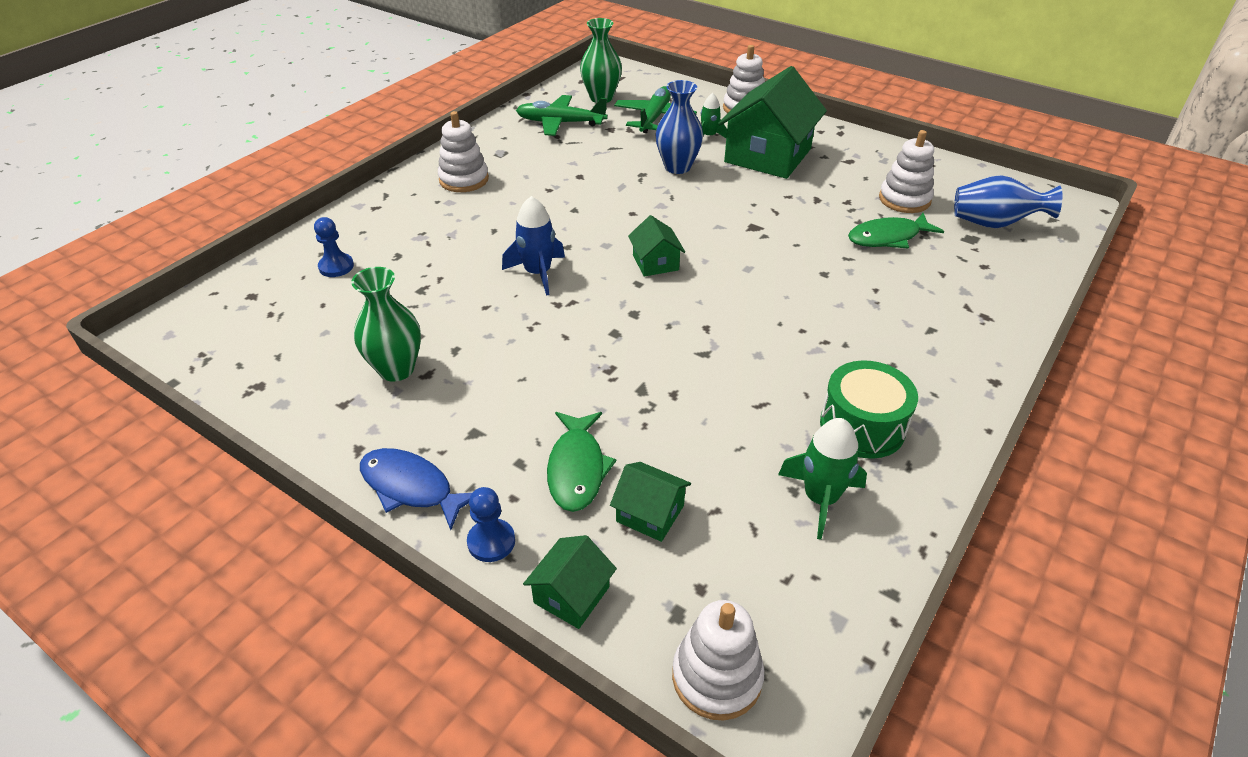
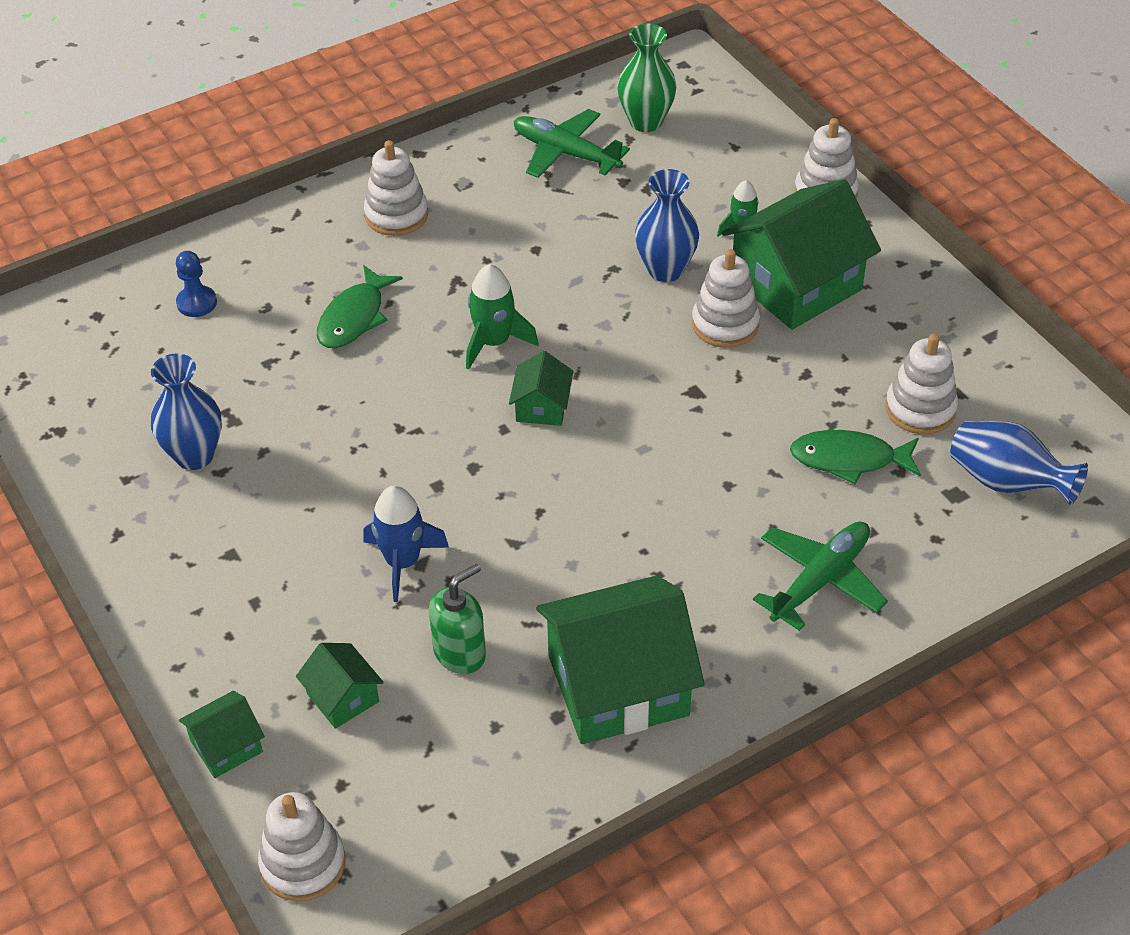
camera: 25 degrees right, 5 degrees up
green vase [351,267,421,382] -> blue vase [151,354,222,470]
blue fish [360,448,472,530] -> none
blue pawn [467,487,515,562] -> none
blue rocket [502,196,565,296] -> blue rocket moved to [363,486,449,602]
green fish [547,412,616,512] -> green fish moved to [317,265,403,348]
green plane [614,86,697,133] -> green plane moved to [753,522,888,631]
green rocket [778,418,867,540] -> green rocket moved to [466,264,539,369]
green drum [820,361,918,458] -> green house [536,575,705,744]
none -> green soap dispenser [429,563,486,674]
none -> white stacking toy [692,249,760,348]

